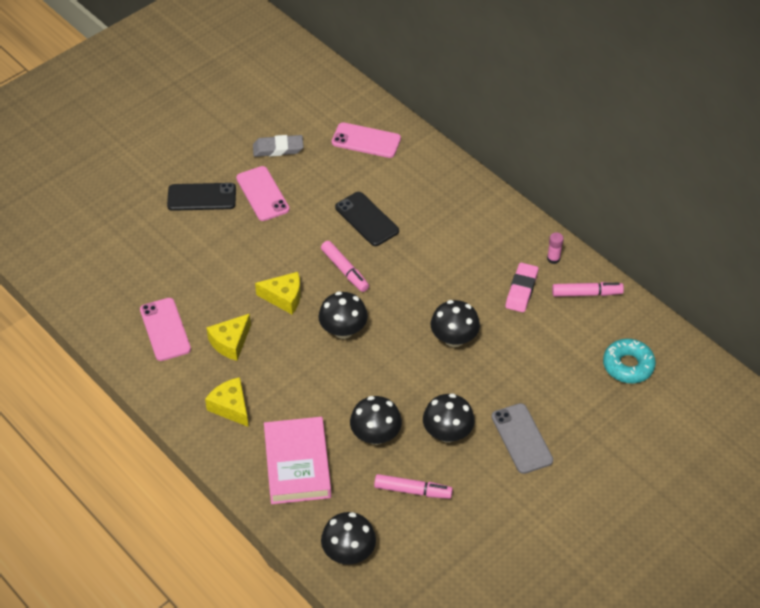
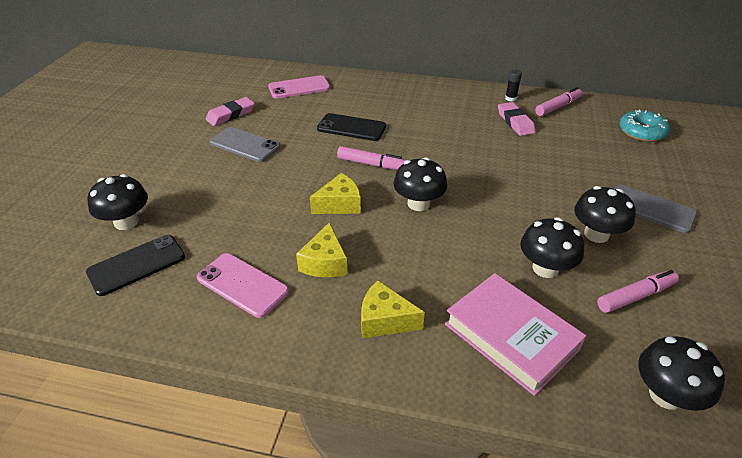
camera: 35 degrees left, 10 degrees down
black phone [167,183,236,211] -> black phone moved to [86,235,185,296]
pink phone [236,166,290,221] -> grey phone [210,127,281,162]
grey eraser [253,135,303,157] -> pink eraser [206,97,255,126]
black mushroom [431,300,480,347] -> black mushroom moved to [88,174,148,230]
pink glue stick [547,232,564,264] -> black glue stick [505,70,522,102]

